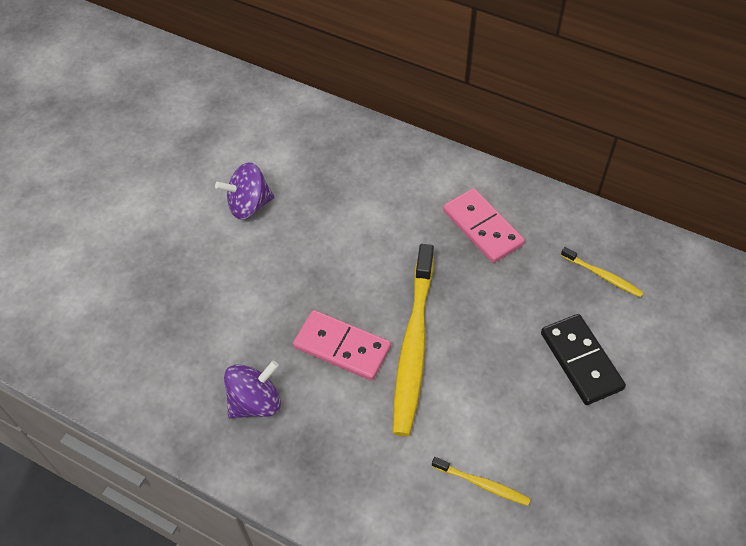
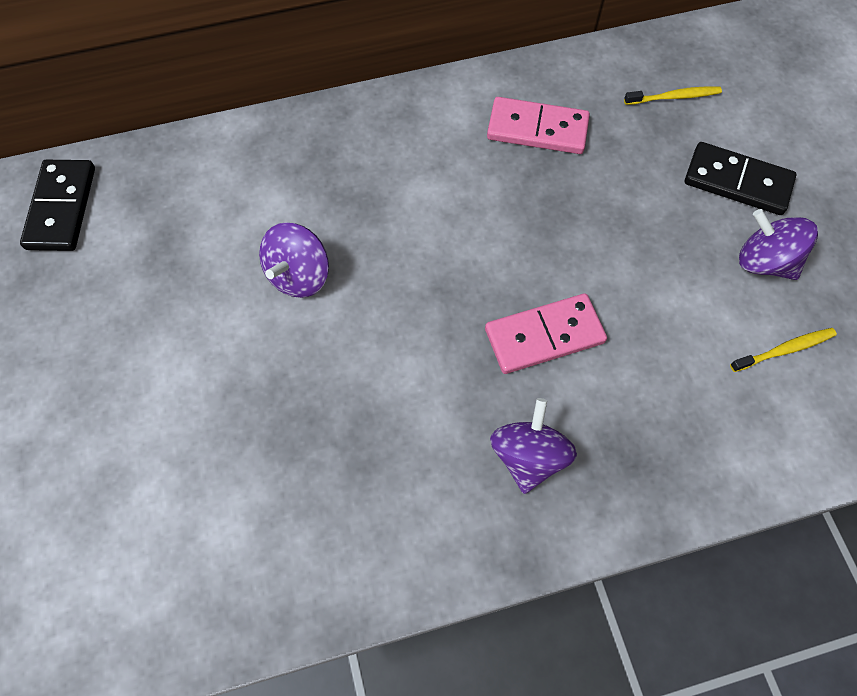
camera: 45 degrees left, 10 degrees up
yellow toothbrush [393,244,434,436] -> none
none -> black domino [20,160,95,251]
none -> purple spinning top [739,209,818,280]

